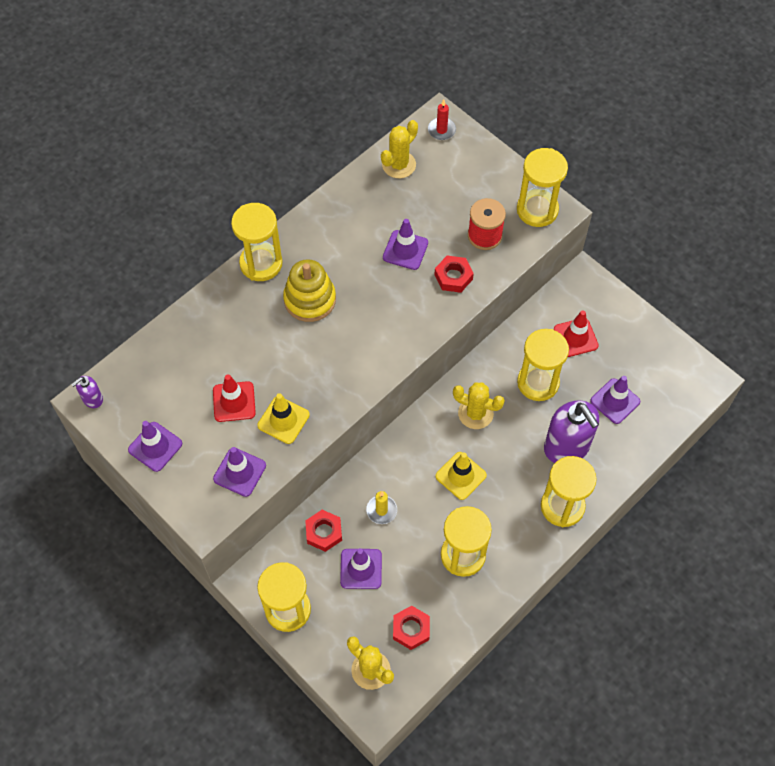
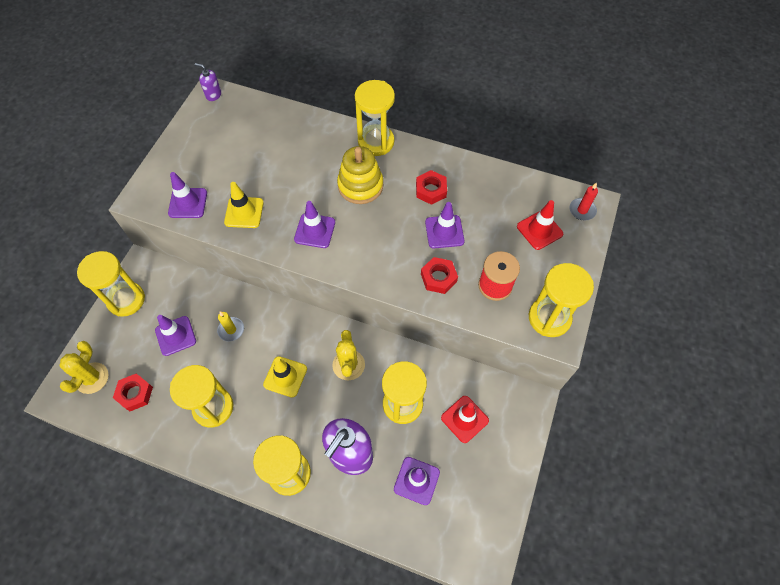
camera: 65 degrees right, 0 degrees up
purple traffic cone [128,421,182,472] -> purple traffic cone moved to [294,201,335,248]
red traffic cone [213,374,256,422] -> red traffic cone moved to [517,200,563,250]
red nut [305,510,342,552] -> red nut moved to [416,170,447,205]
yellow cactus [381,120,418,178] -> none

